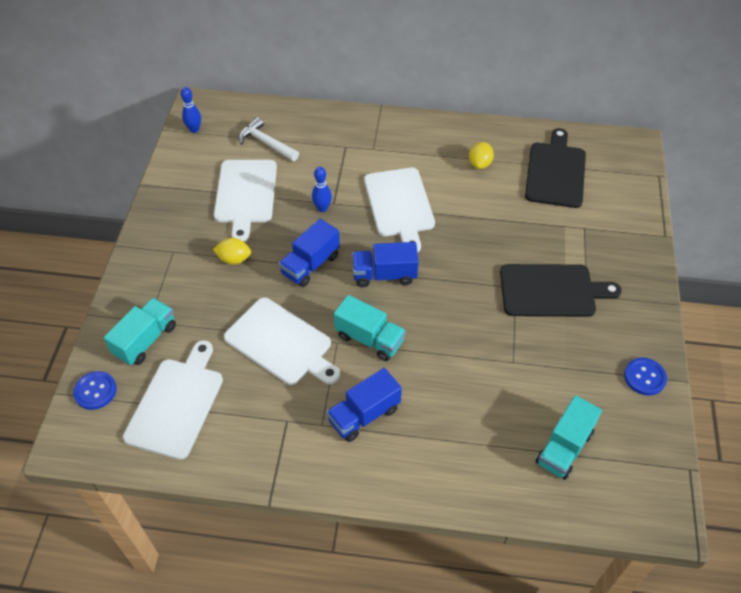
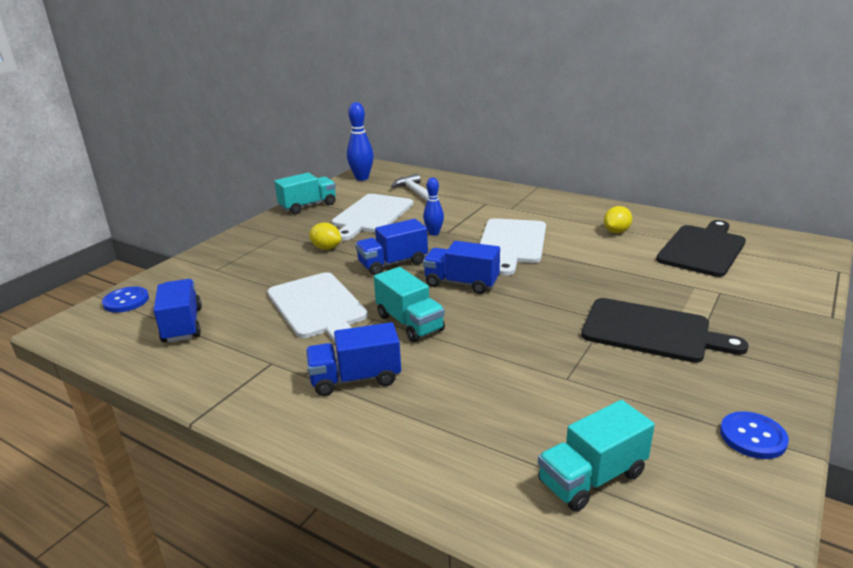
camera: 25 degrees right, 25 degrees down
turquoise truck [104,298,176,366] -> turquoise truck moved to [274,173,336,214]
white cutting board [123,340,223,460] -> blue truck [153,279,202,343]
blue bowling pin [181,87,201,133] -> blue bowling pin [347,102,374,181], size x1.58

